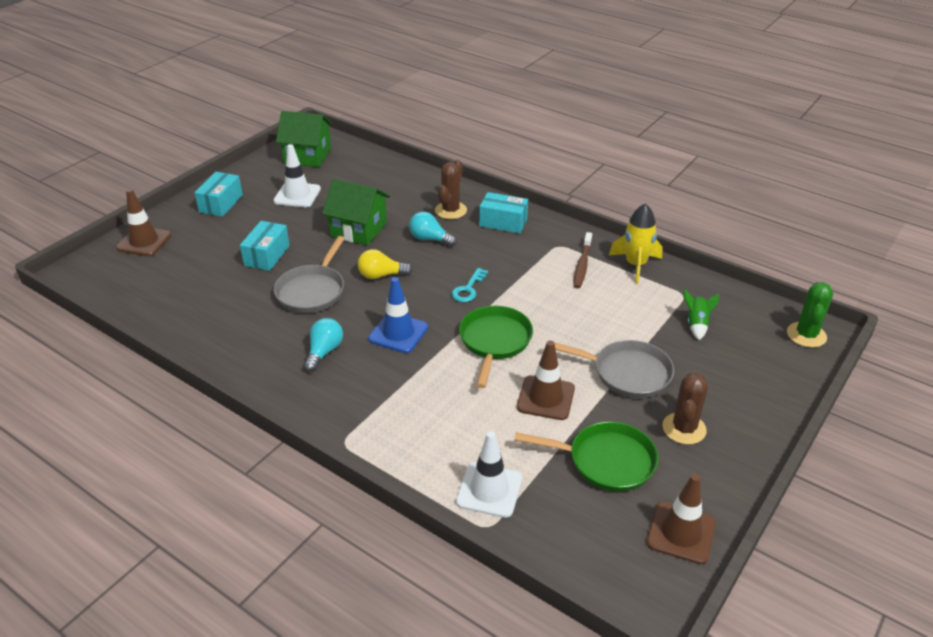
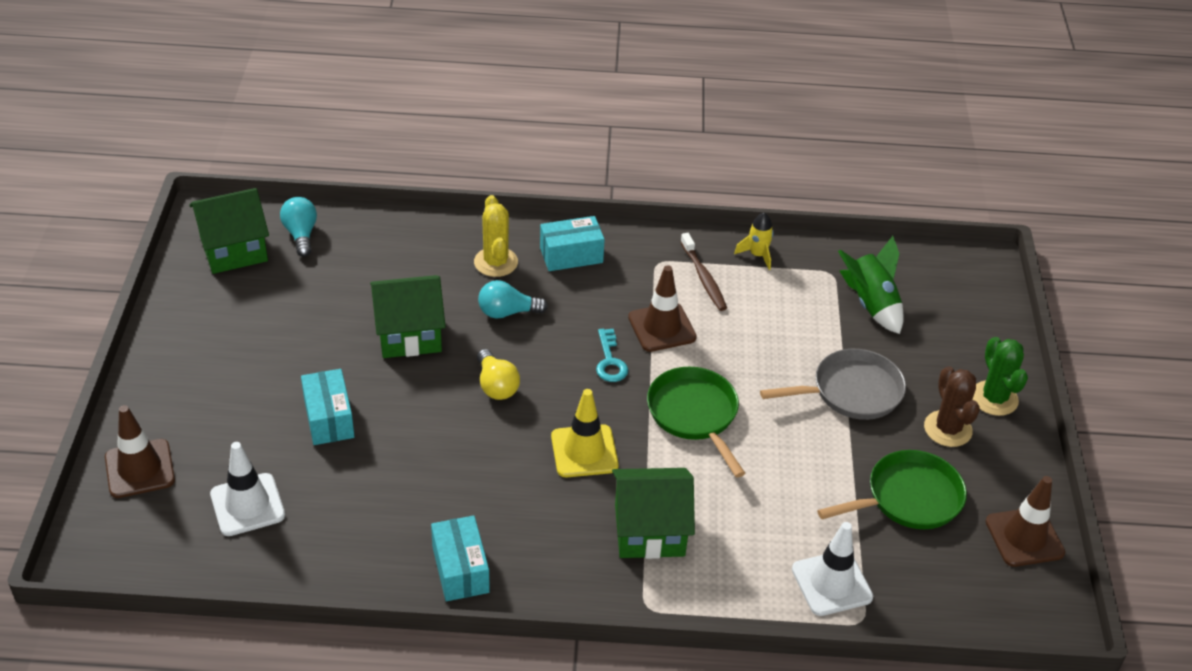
camera: 35 degrees left, 5 degrees up
turquoise box [194,172,243,217] -> turquoise box moved to [431,516,490,601]
white traffic cone [273,144,321,207] -> white traffic cone moved to [210,442,285,536]
grey pan [274,236,345,313] -> none
turquoise light bulb [304,318,343,372] -> turquoise light bulb moved to [280,197,317,257]
yellow light bulb [358,249,413,279] -> yellow light bulb turned 75 degrees counterclockwise [477,349,520,400]
blue traffic cone [368,277,428,353] -> yellow traffic cone [551,389,619,477]
brown cactus [435,160,467,219] -> yellow cactus [474,195,518,277]
brown traffic cone [517,340,575,420] -> brown traffic cone moved to [628,265,697,352]
yellow rocket [609,203,663,284] -> yellow rocket [734,212,774,270], size x0.62
green rocket [683,289,720,340] -> green rocket [838,236,904,334], size x1.60
green cactus [787,282,833,348] -> green cactus moved to [972,337,1028,416]
none -> green house [612,468,695,559]

